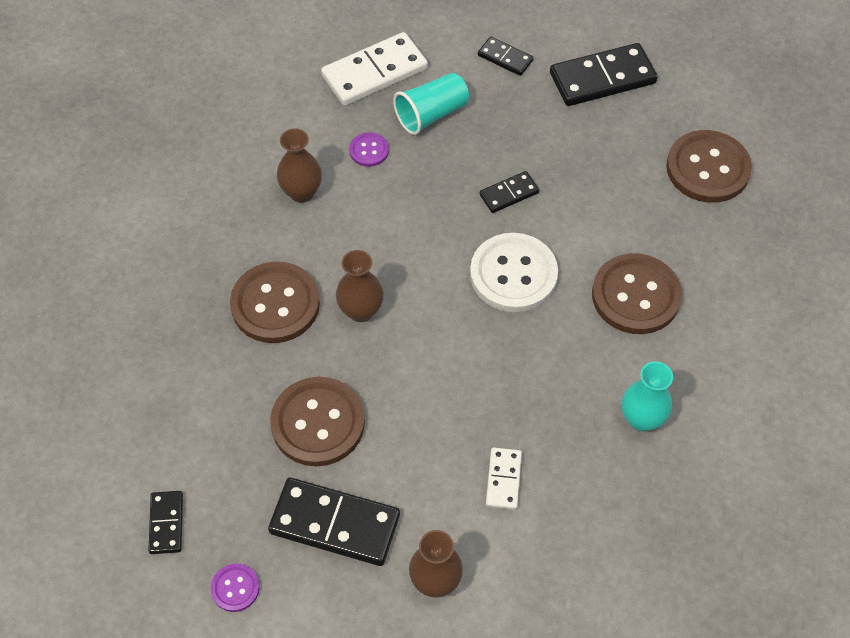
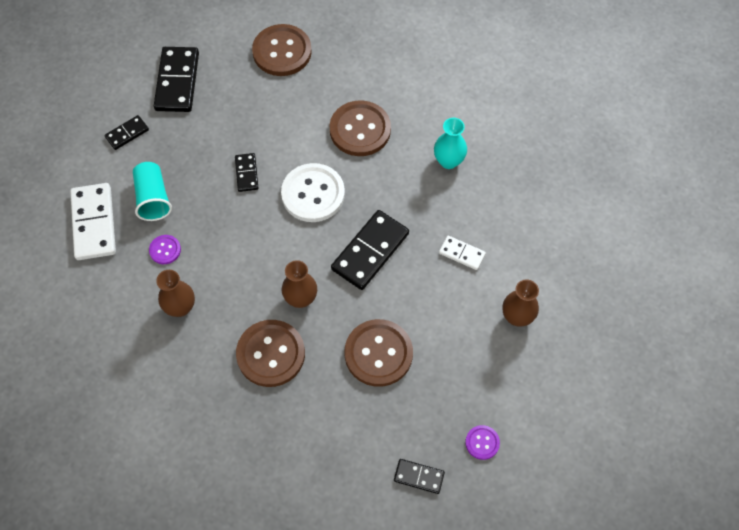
camera: 70 degrees left, 5 degrees up
black domino [268,478,400,566] -> black domino moved to [331,210,409,290]

